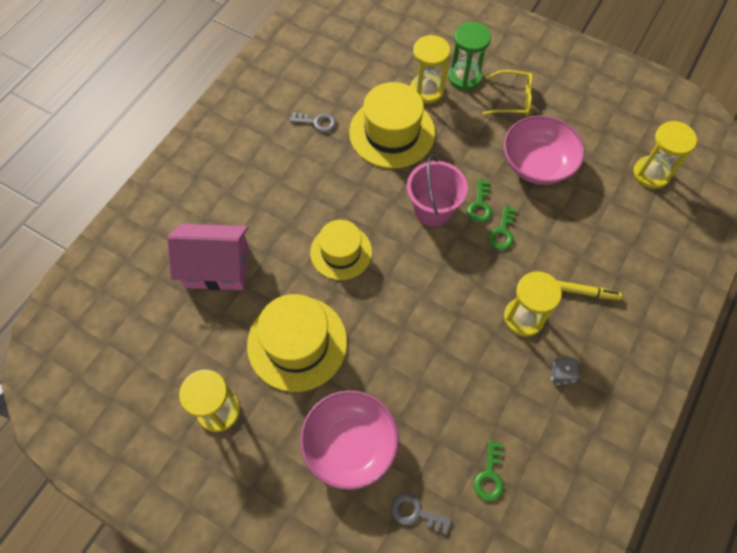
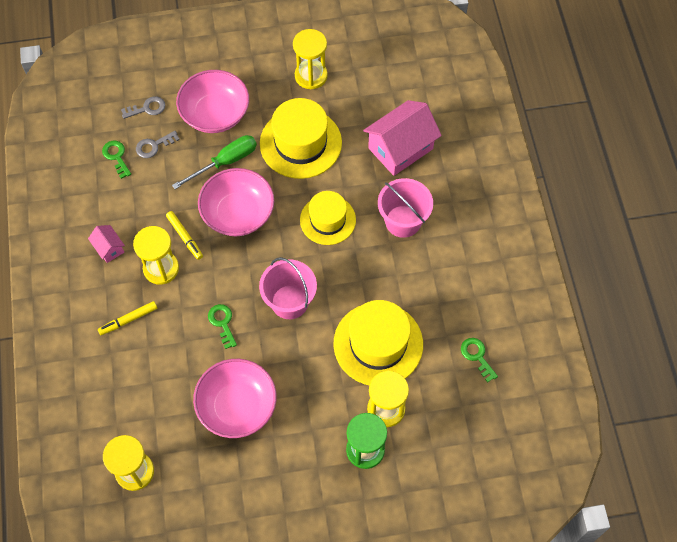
camera: 140 degrees right, 0 degrees up
grey key [290,112,337,133] -> grey key moved to [136,131,180,158]
green key [467,179,492,223] -> green key moved to [461,338,498,382]
yellow glasses [483,70,533,116] -> none
grey dice [551,358,579,385] -> pink house [88,225,125,263]
none -> yellow marker [166,211,203,260]
none -> green screwdriver [172,135,257,189]
none -> pink bowl [198,168,274,236]
none -> pink bucket [378,178,433,238]

